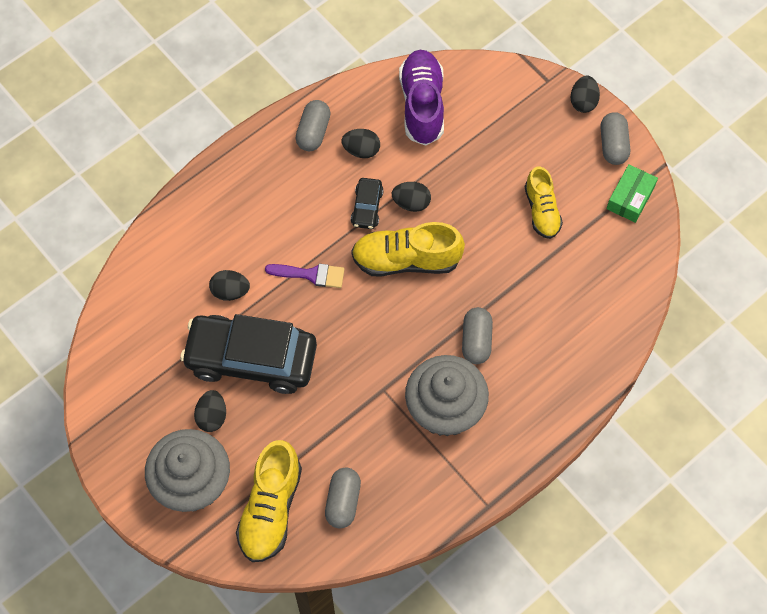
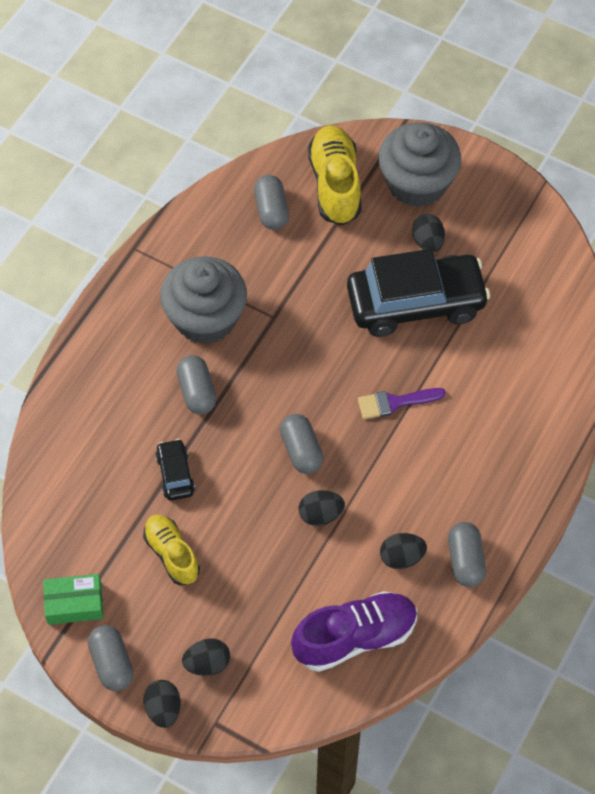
camera: 160 degrees right, 5 degrees down
black egg [209,270,250,301] -> black egg moved to [182,639,230,676]
black car [351,178,384,229] -> black car moved to [155,439,195,501]
yellow shoe [351,222,465,277] -> grey capsule [280,414,324,474]
purple shoe [399,50,444,146] -> purple shoe turned 90 degrees counterclockwise [291,591,417,672]
green box [607,165,658,223] -> green box turned 75 degrees clockwise [43,574,104,625]

